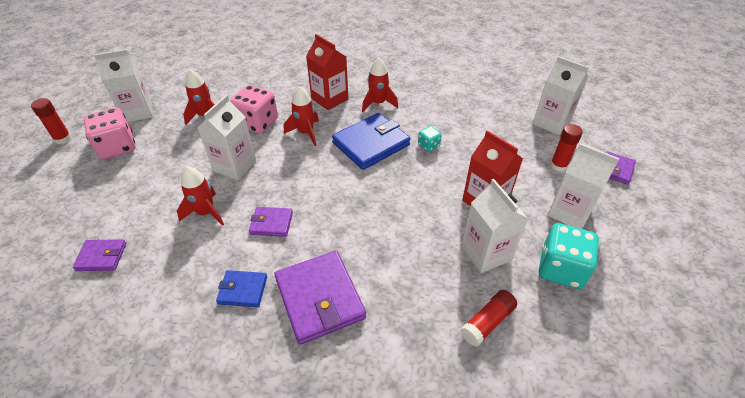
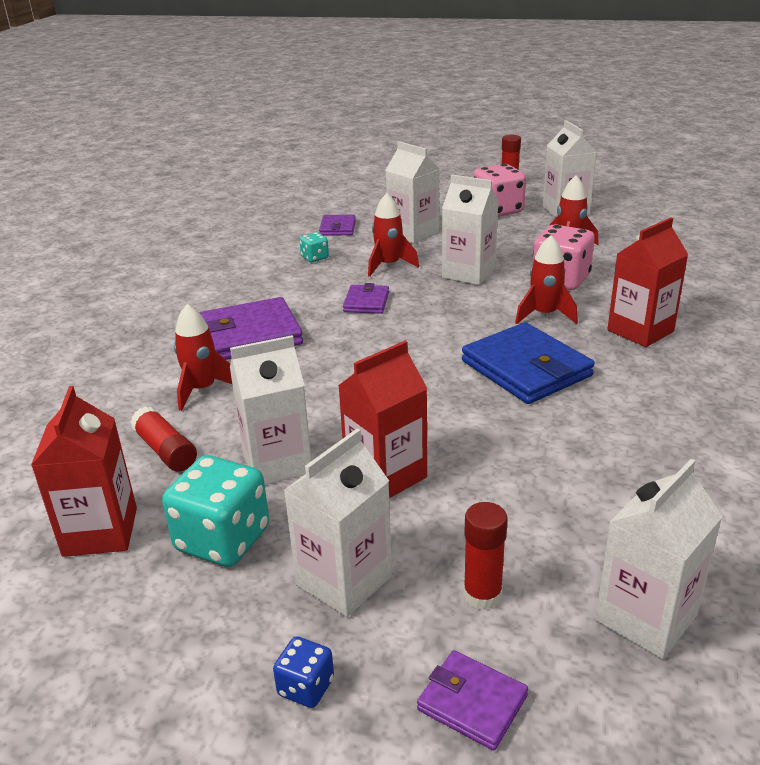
camera: 95 degrees right, 15 degrees down
blue wallet [216,270,267,307] -> none
red rocket [362,58,398,112] -> red rocket moved to [174,304,232,411]
turquoise dice [418,126,442,152] -> turquoise dice moved to [299,232,329,262]
none -> red carton [31,386,137,557]
none -> blue dice [273,636,334,708]
none -> white carton [386,141,439,244]

